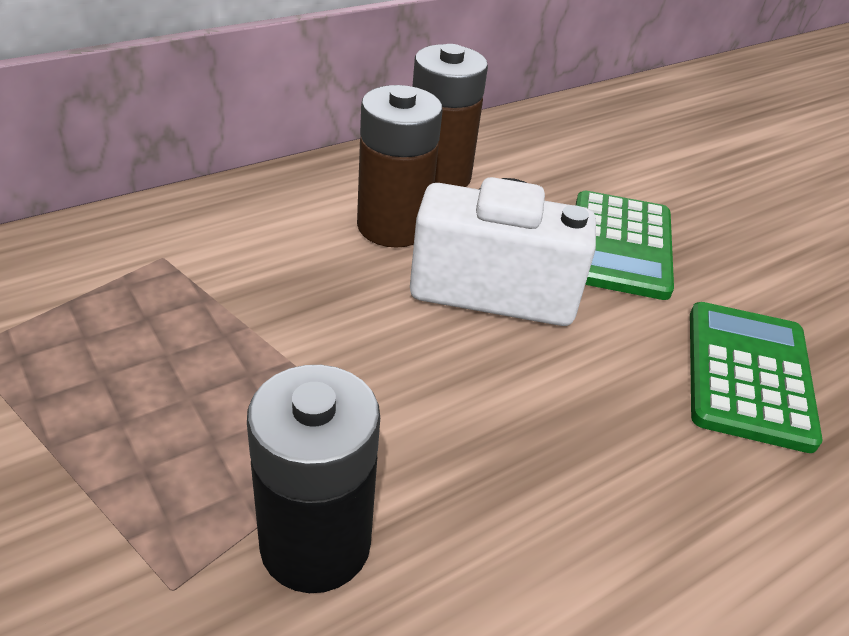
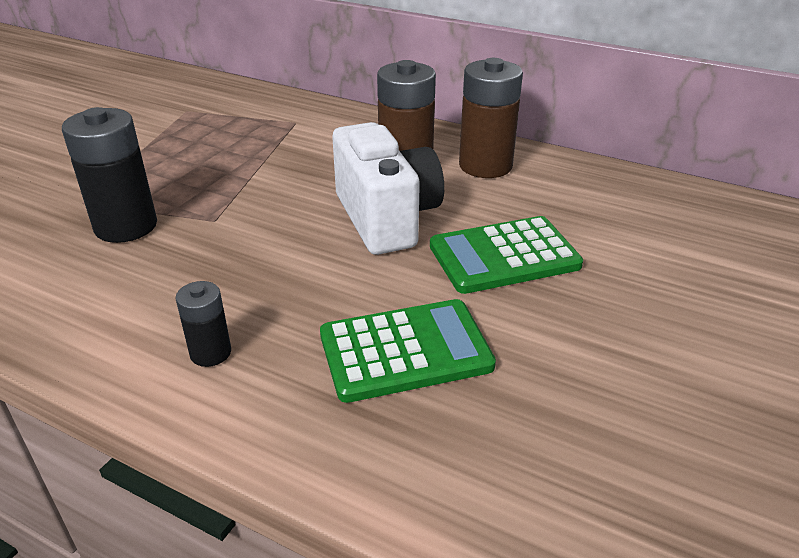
camera: 65 degrees right, 5 degrees down
none -> black battery [175,281,231,367]

